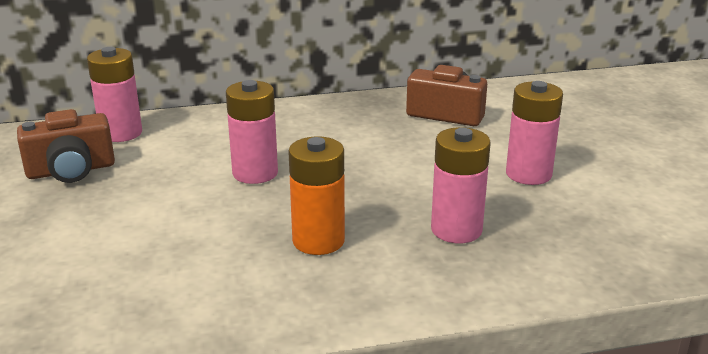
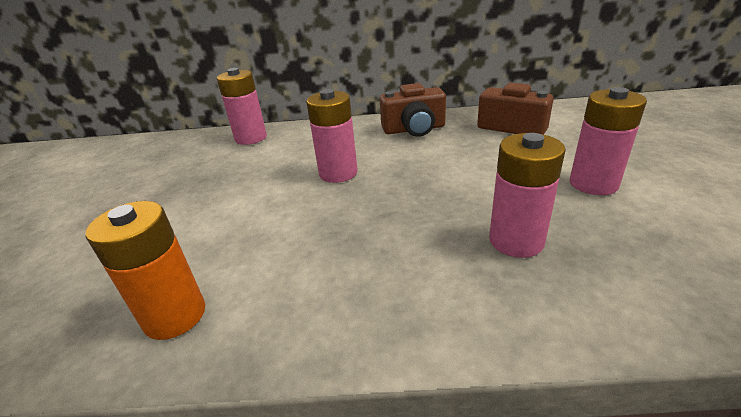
camera: 15 degrees right, 5 degrees up
brown camera [17,109,115,183] -> brown camera moved to [380,83,446,137]
orange battery [288,136,345,255] -> orange battery moved to [86,201,205,340]

